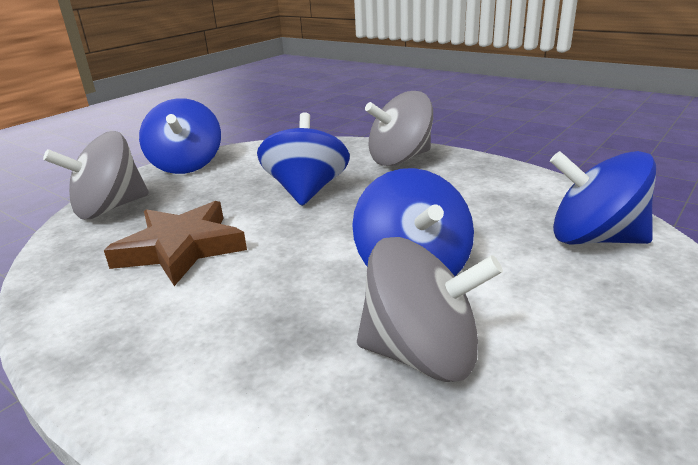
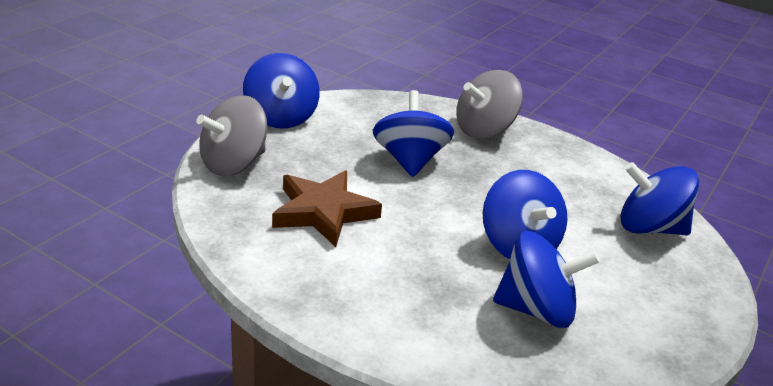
camera: 10 degrees left, 5 degrees up
grey spinning top [357,237,503,382] -> blue spinning top [493,231,600,328]

